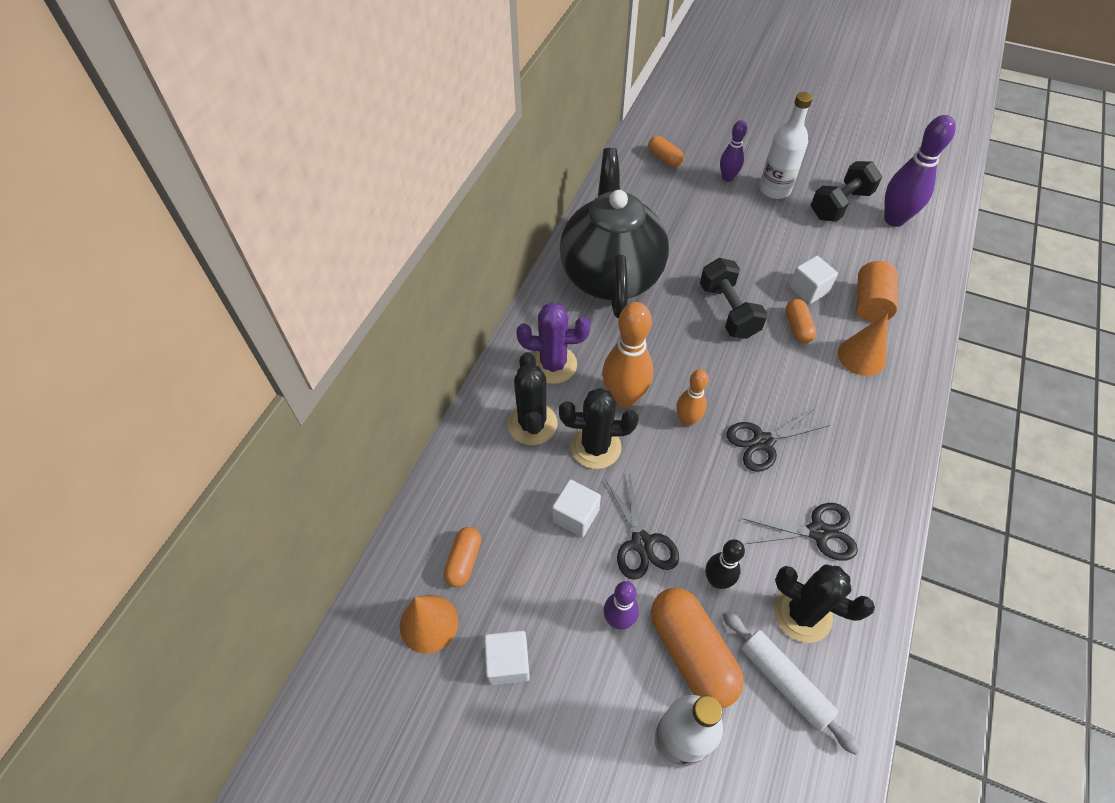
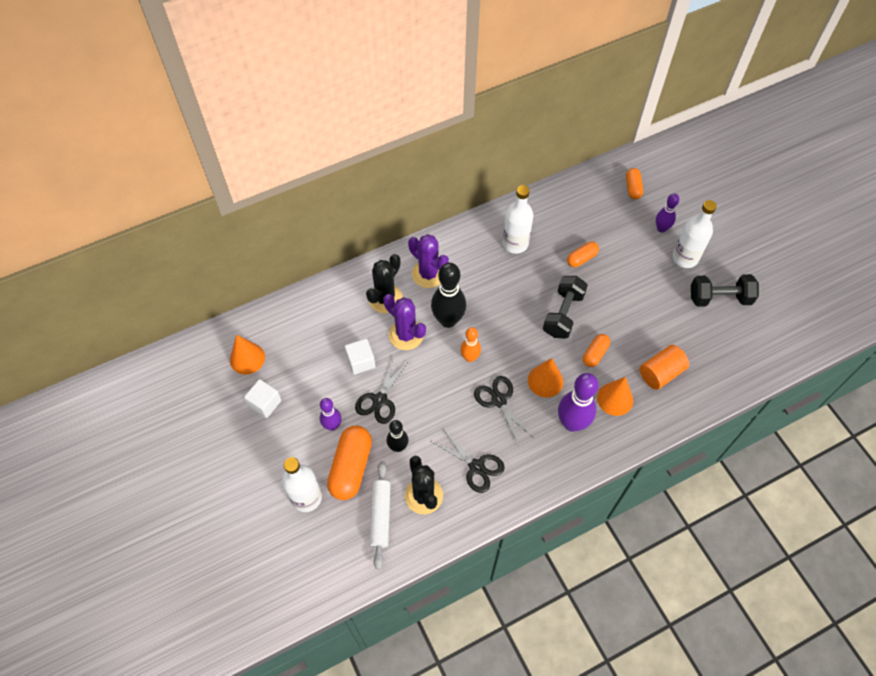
camera: 40 degrees right, 5 degrees up
orange capsule [444,527,481,587] -> orange capsule moved to [567,241,599,267]
black cactus [559,388,638,469] -> purple cactus [383,294,426,350]
black teapot [560,148,669,319] -> white bottle [502,185,533,254]
orange bowling pin [602,302,653,408] -> black bowling pin [431,263,466,328]
black scissors [726,407,830,472] -> black scissors turned 45 degrees clockwise [474,376,533,444]
white cube [789,256,838,304] -> none
purple bowling pin [884,115,956,227] -> purple bowling pin moved to [558,373,599,432]
none -> orange cone [528,358,563,398]

